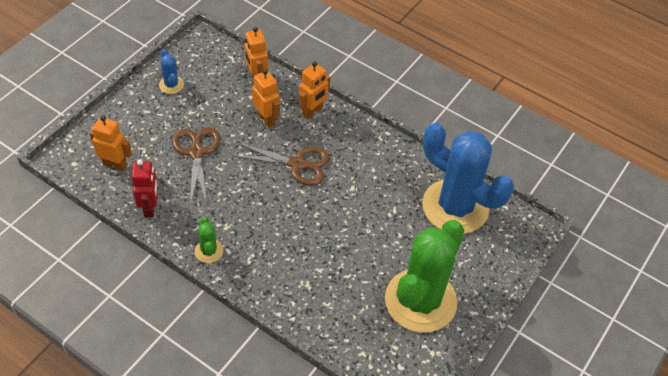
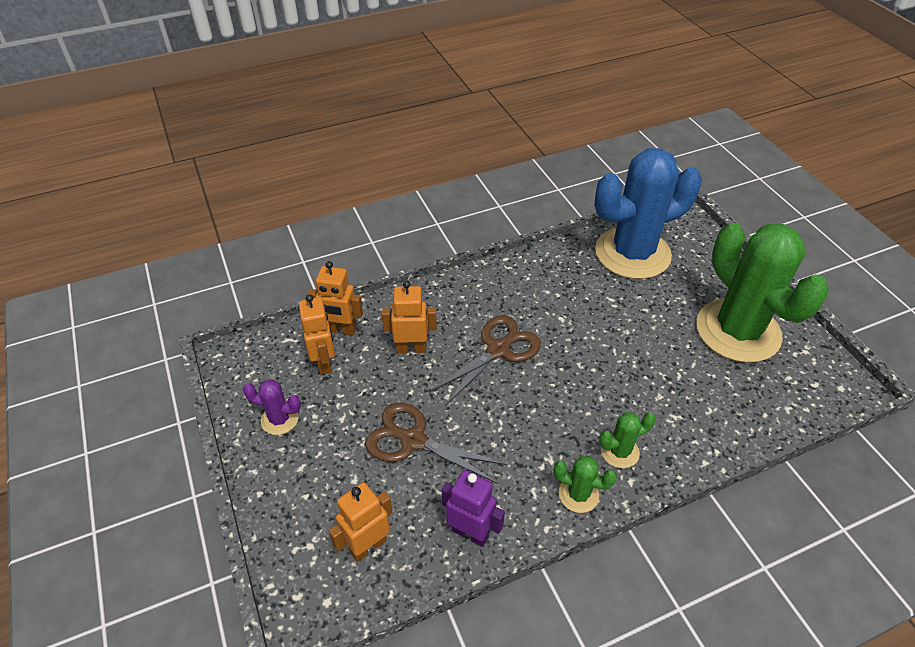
camera: 55 degrees left, 5 degrees down
red robot [131,159,158,217] -> purple robot [442,470,505,547]
blue cactus [159,49,184,94] -> purple cactus [243,380,301,435]
orange robot [299,61,330,119] -> orange robot moved to [299,294,335,375]
none -> green cactus [599,412,656,468]

